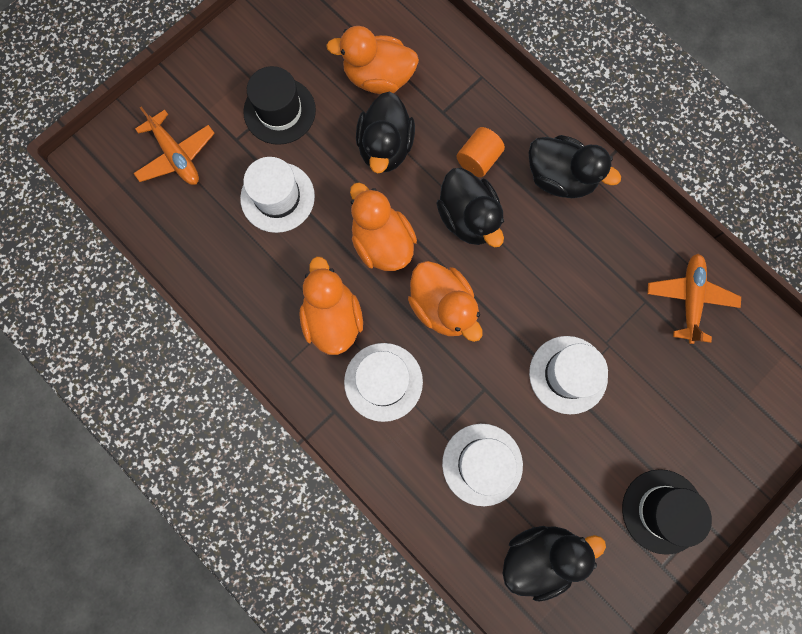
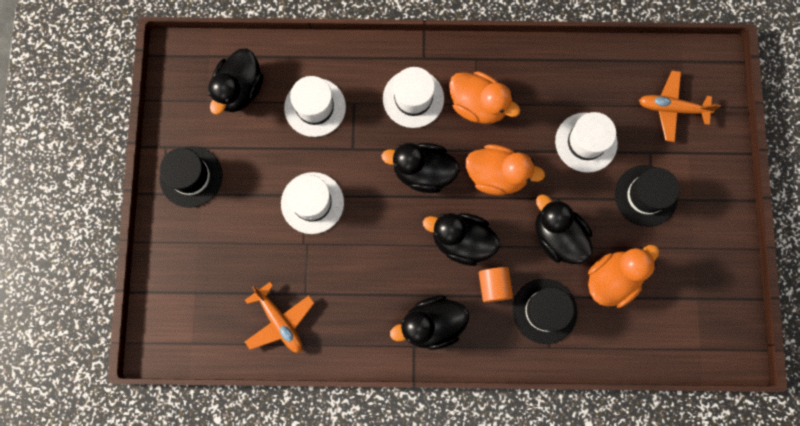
camera: 135 degrees right, 0 degrees up
orange duck [408,261,482,342] -> black duck [381,143,460,193]
none -> black hat [512,279,578,344]

